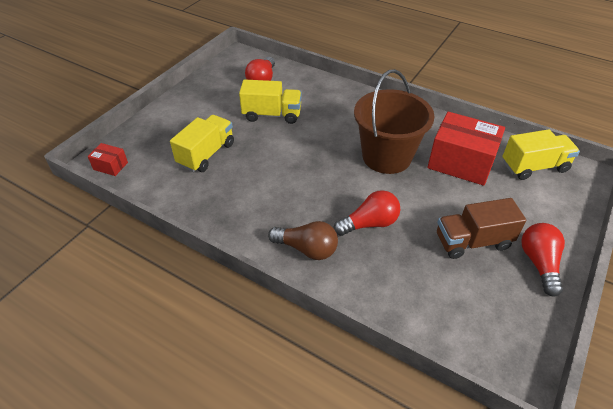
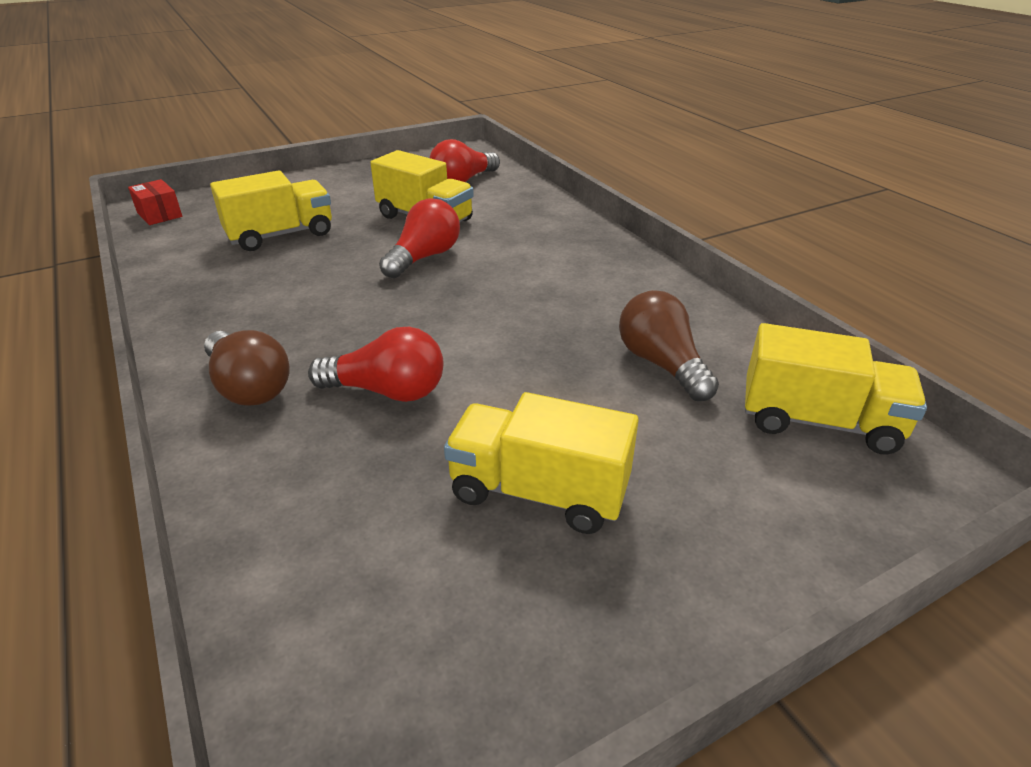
camera: 30 degrees right, 10 degrees down
brown bucket [354,69,435,174] -> none
red box [427,112,505,186] -> brown light bulb [619,290,719,401]
brown truck [437,198,526,259] -> yellow truck [444,392,639,534]
red light bulb [521,223,565,297] -> red light bulb moved to [379,198,460,278]

